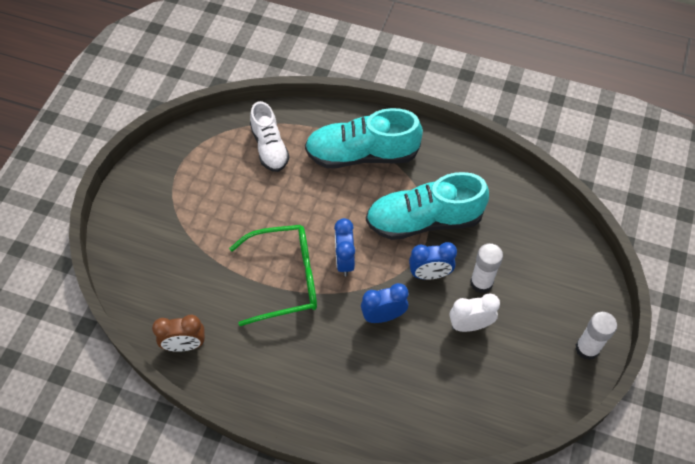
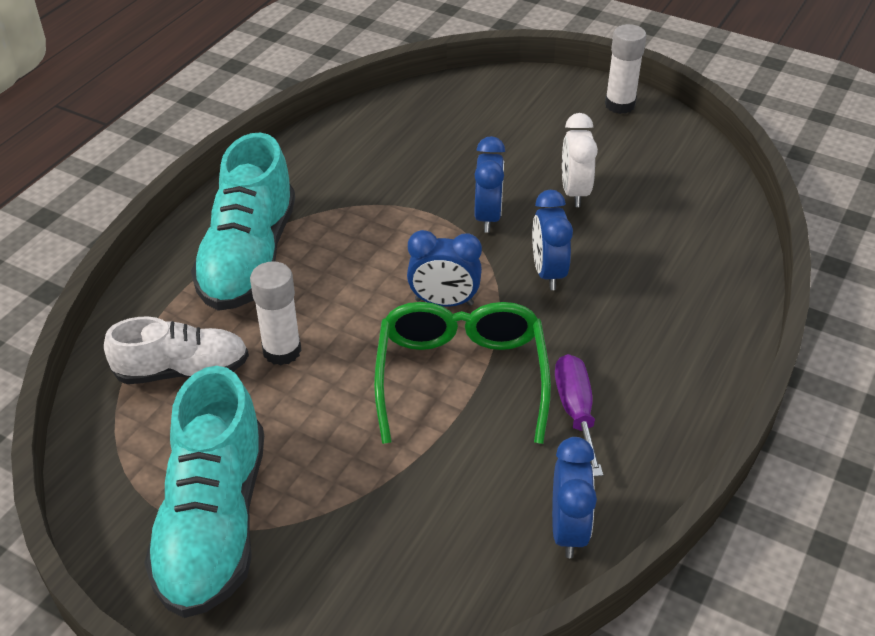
camera: 80 degrees left, 15 degrees down
brown clock [152,315,205,352] -> blue clock [552,437,597,558]
turquoise shoe [366,172,489,240] -> turquoise shoe moved to [144,366,264,618]
white glue stick [470,243,503,293] -> white glue stick moved to [250,261,302,365]
none -> purple screwdriver [555,354,603,477]

